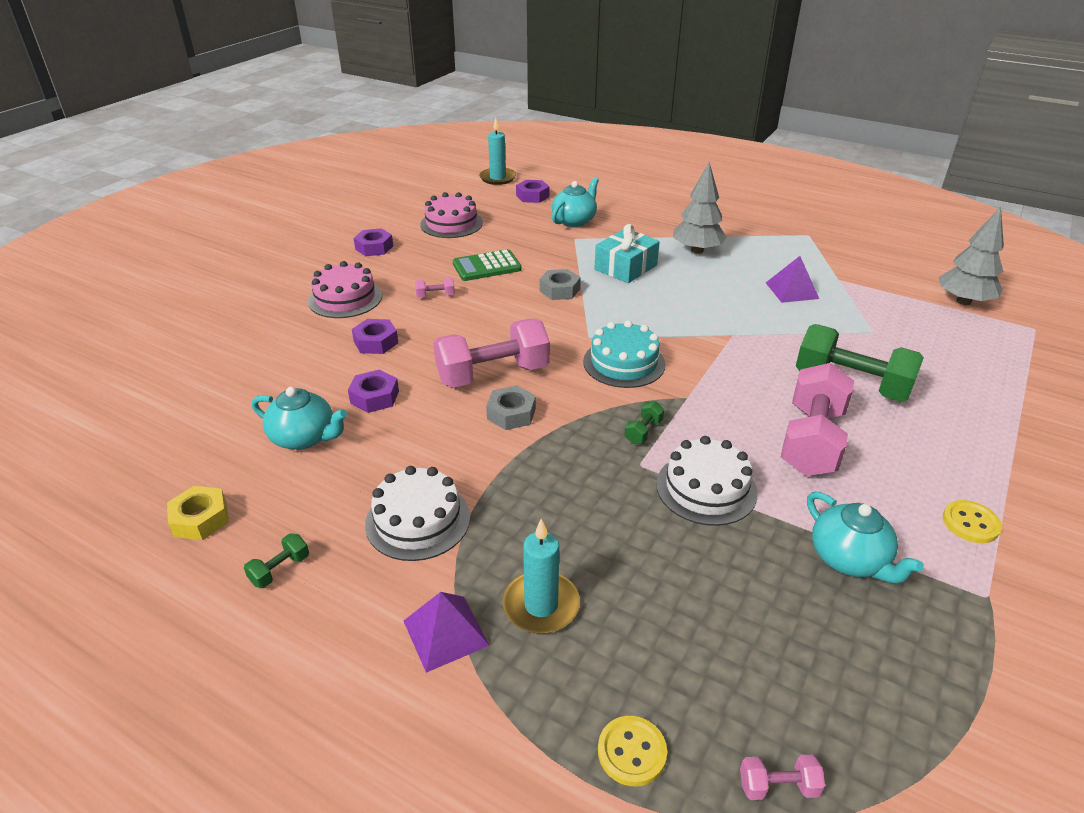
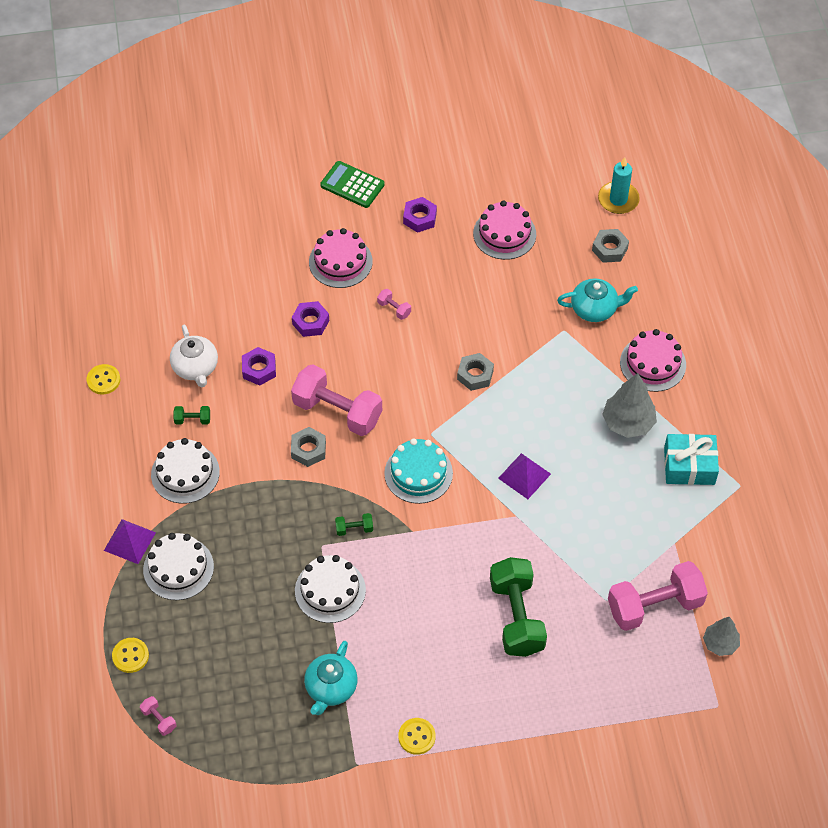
camera: 50 degrees right, 20 degrees up
yellow nut [167,486,229,540] -> yellow button [87,364,120,395]
green dumbbell [244,533,309,588] -> green dumbbell moved to [174,406,210,424]
turquoise teapot [252,387,347,450] -> white teapot [170,325,218,387]
green calculator [453,249,522,281] -> green calculator moved to [320,161,385,208]
turquoise candle [503,519,580,634] -> white cake [143,533,214,600]
purple nut [516,180,549,203] -> grey nut [592,229,629,263]
turquoise gift [594,224,660,283] -> turquoise gift moved to [664,434,719,485]
purple pyramid [766,256,819,303] -> purple pyramid moved to [498,453,551,499]
pink dumbbell [781,363,854,476] -> pink dumbbell moved to [608,561,708,631]
grey tree [938,207,1004,305] -> grey tree [703,617,740,656], size x0.64
none -> pink cake [620,329,686,392]

